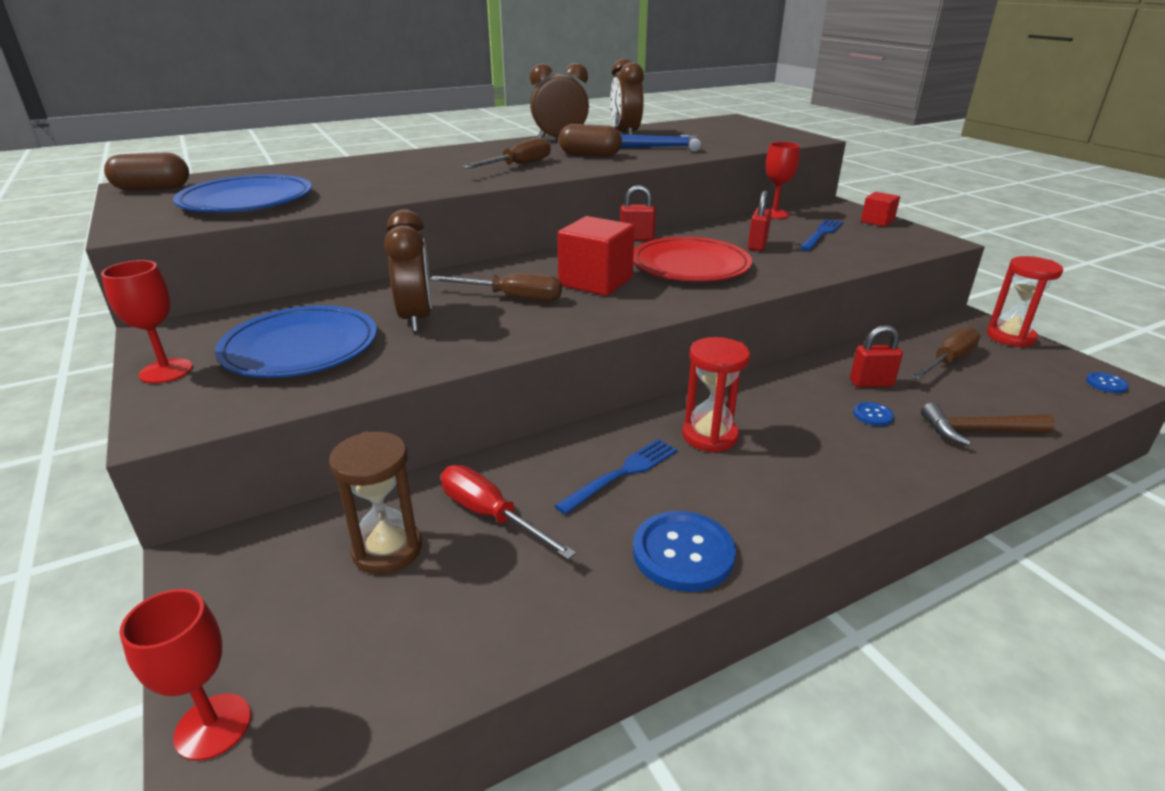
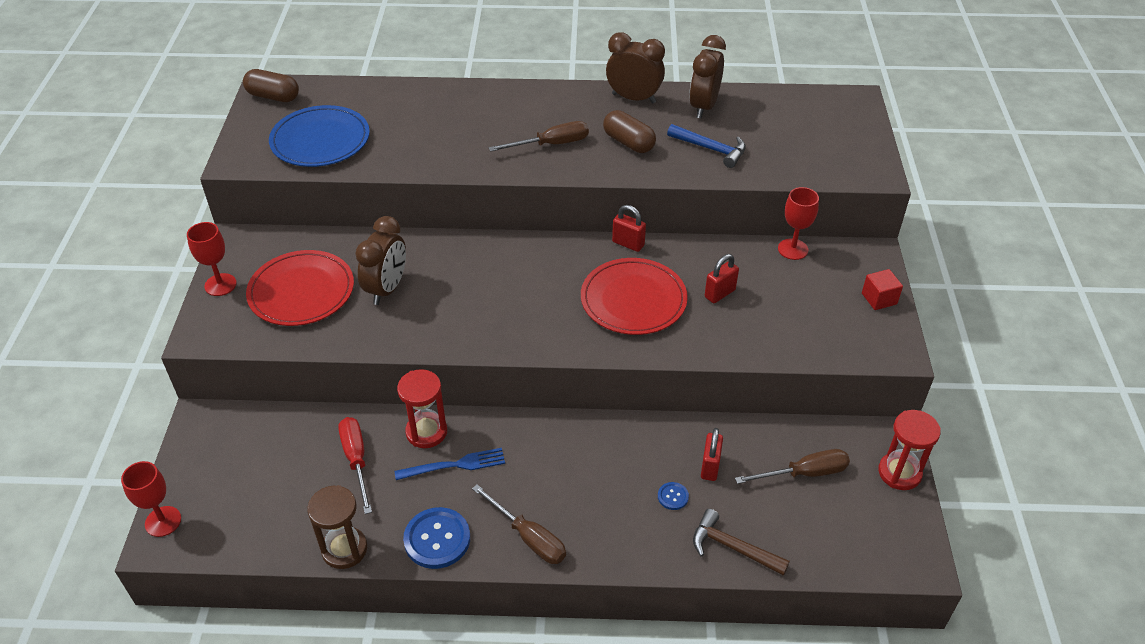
camera: 30 degrees right, 15 degrees up
blue plate [215,305,377,378] -> red plate [246,250,354,326]
brown hourglass [329,432,422,574] -> brown hourglass moved to [307,485,367,569]
brown screwdriver [430,273,562,301] -> brown screwdriver moved to [472,484,566,564]
red cube [557,216,635,296] -> none
red hourglass [682,337,750,453] -> red hourglass moved to [397,369,447,448]
blue fork [799,219,844,251] -> none
red padlock [850,325,903,387] -> red padlock turned 75 degrees clockwise [701,428,723,481]
blue button [1086,372,1129,393] -> none

